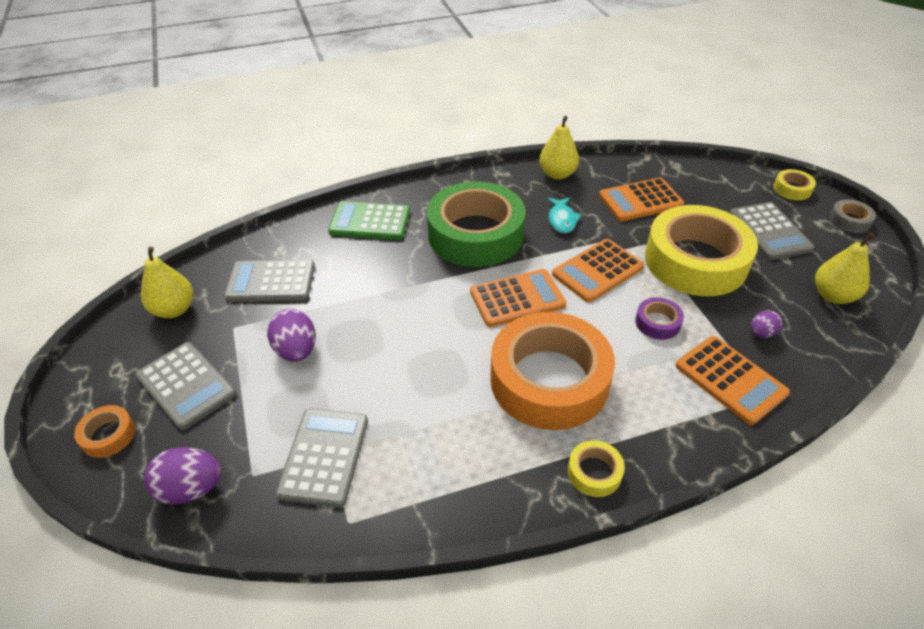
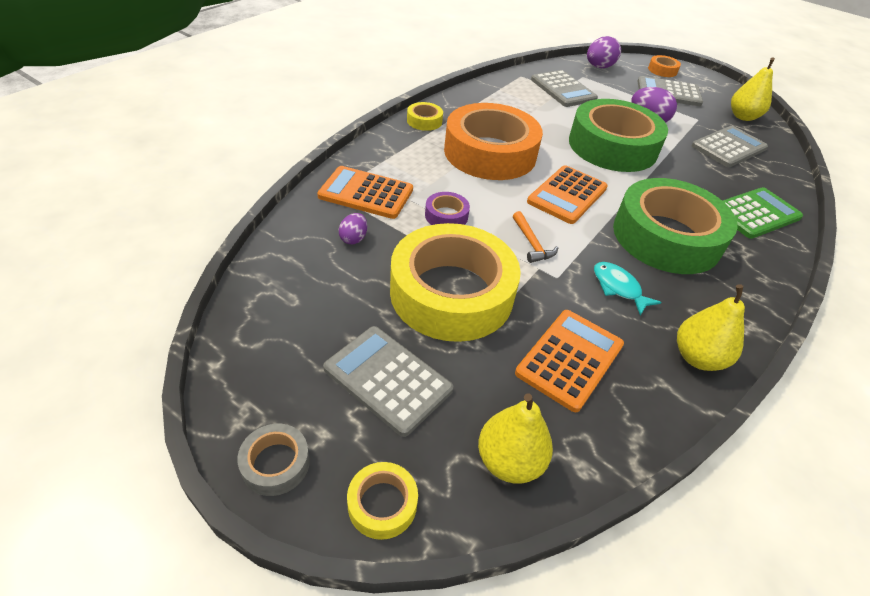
camera: 140 degrees right, 0 degrees up
orange calculator [552,239,644,302] -> orange hammer [513,211,558,263]
yellow pear [815,233,875,304] -> yellow pear moved to [478,393,553,484]
none -> green tape [569,99,668,172]

